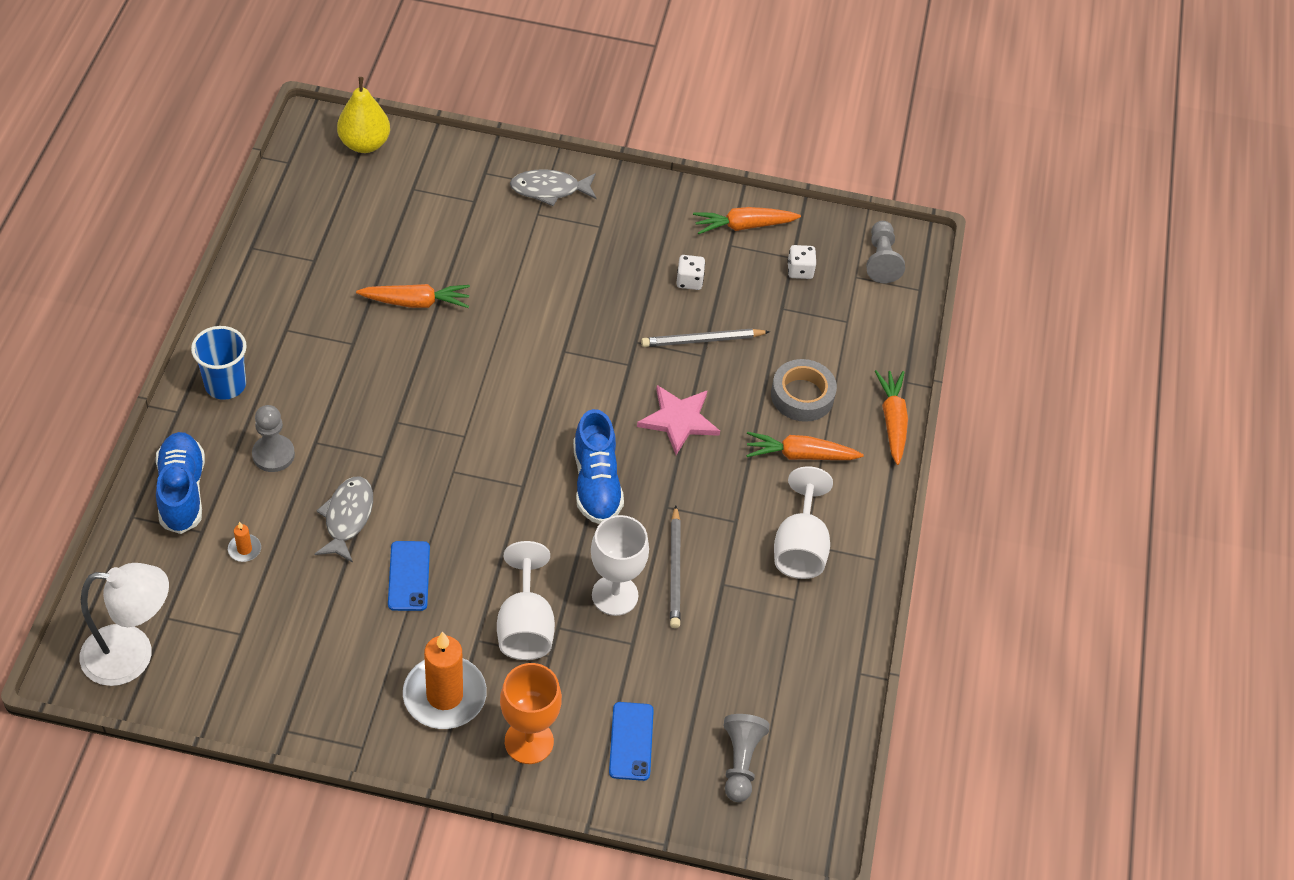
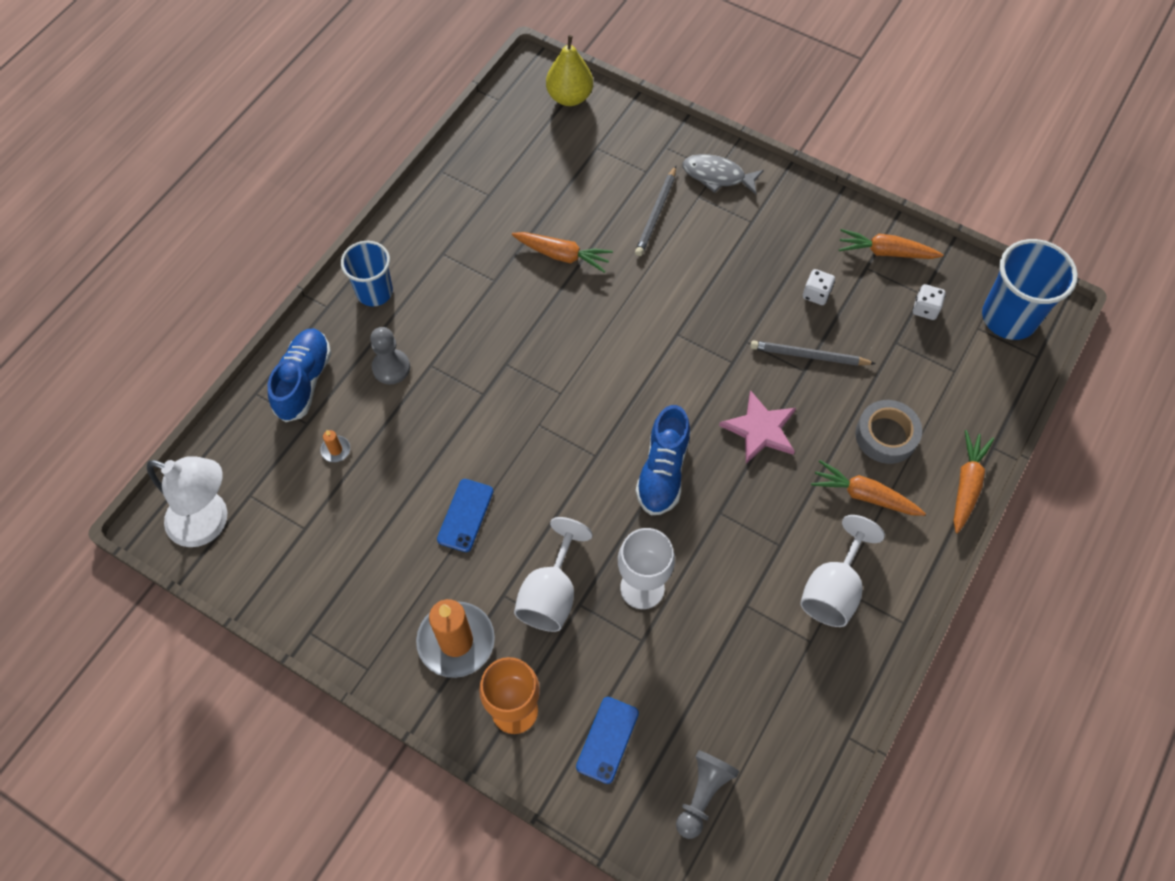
camera: 25 degrees right, 10 degrees up
grey fish [314,476,373,562] -> none
grey pencil [670,506,681,628] -> grey pencil moved to [635,165,676,256]
grey pawn [866,221,905,283] -> blue cup [982,239,1078,340]

